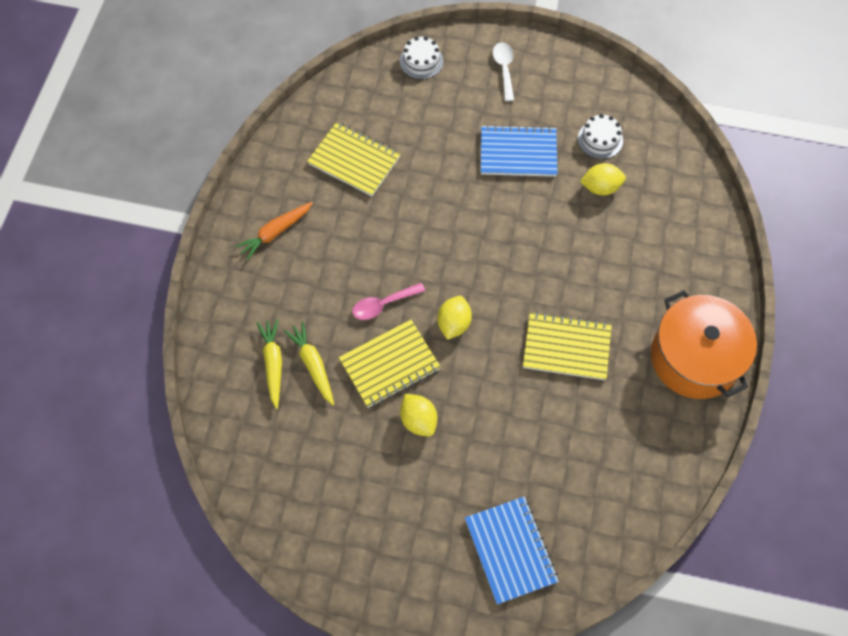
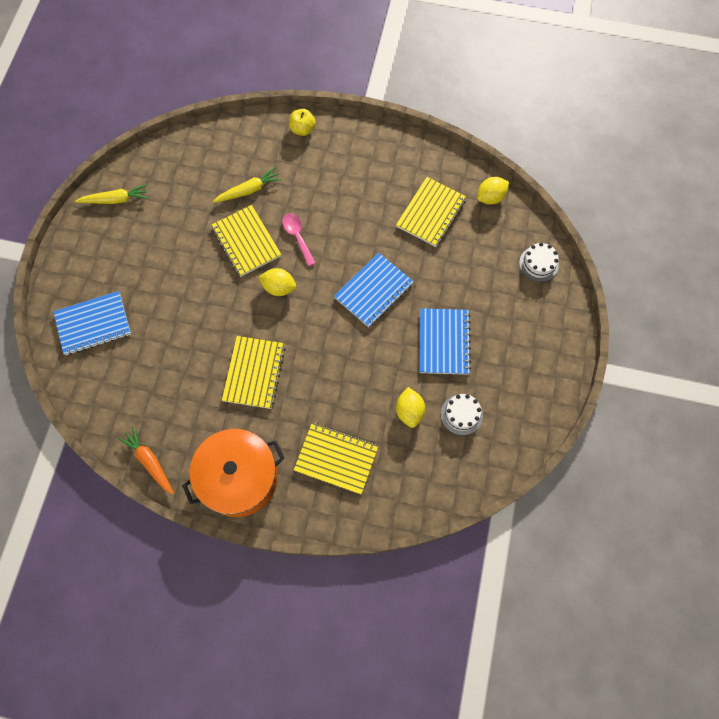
camera: 90 degrees right, 5 degrees up
orange carrot [235,202,313,261] -> orange carrot moved to [118,427,174,495]
yellow carrot [257,319,282,409] -> yellow carrot moved to [75,184,148,204]
yellow lemon [400,394,437,437] -> yellow lemon moved to [477,177,509,205]
white spoon [493,42,514,101] -> none
none -> yellow apple [289,109,316,136]
none -> yellow notebook [294,423,379,494]
none -> blue notebook [334,253,414,327]

